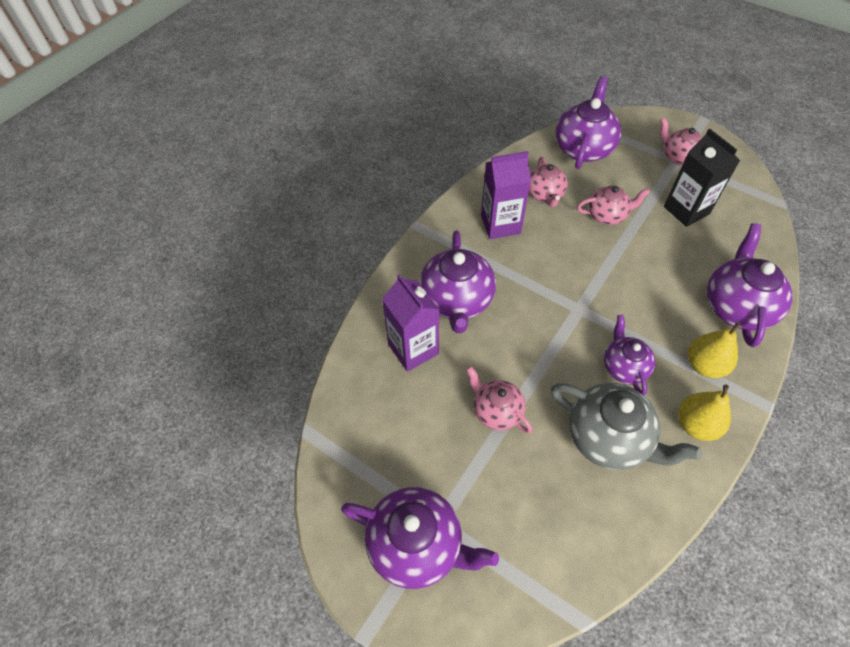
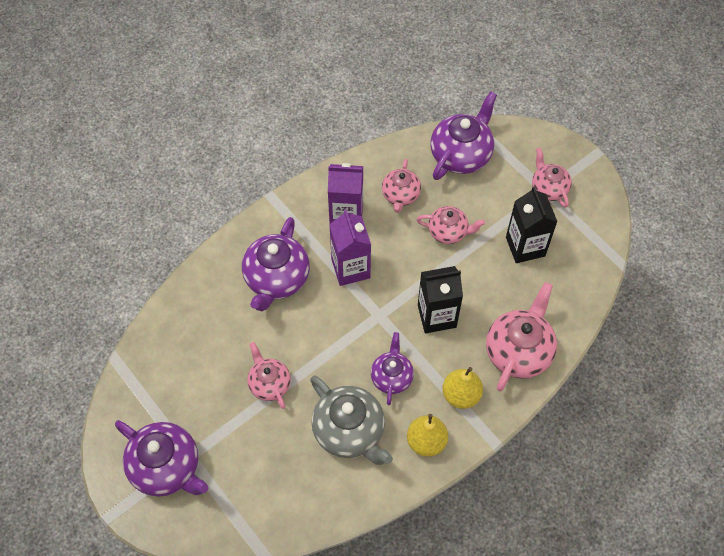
camera: 15 degrees right, 5 degrees up
purple carton [382,274,439,372] -> purple carton moved to [329,210,371,286]
purple teapot [707,223,793,347] -> pink teapot [486,282,557,391]
none -> black carton [418,266,463,333]

